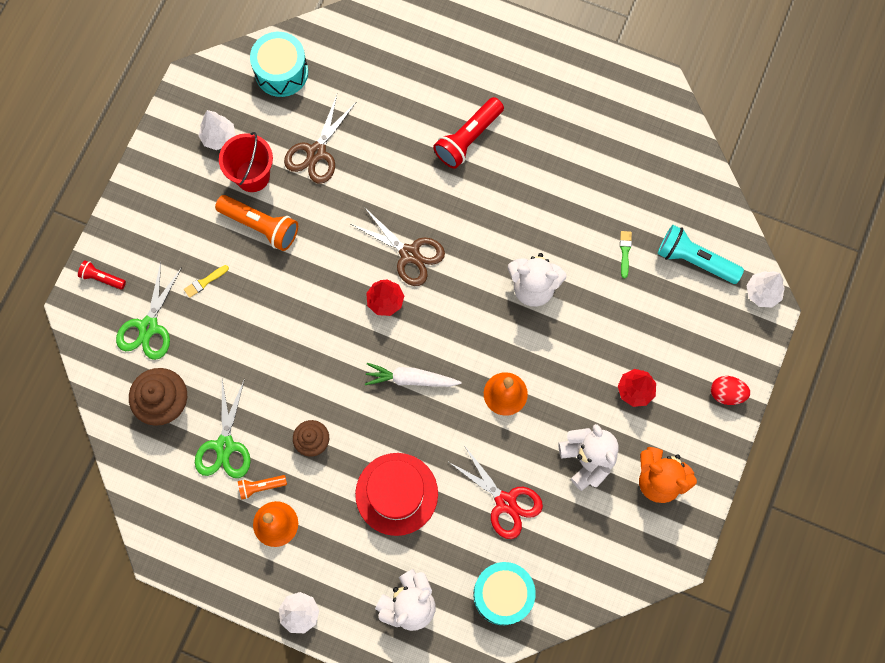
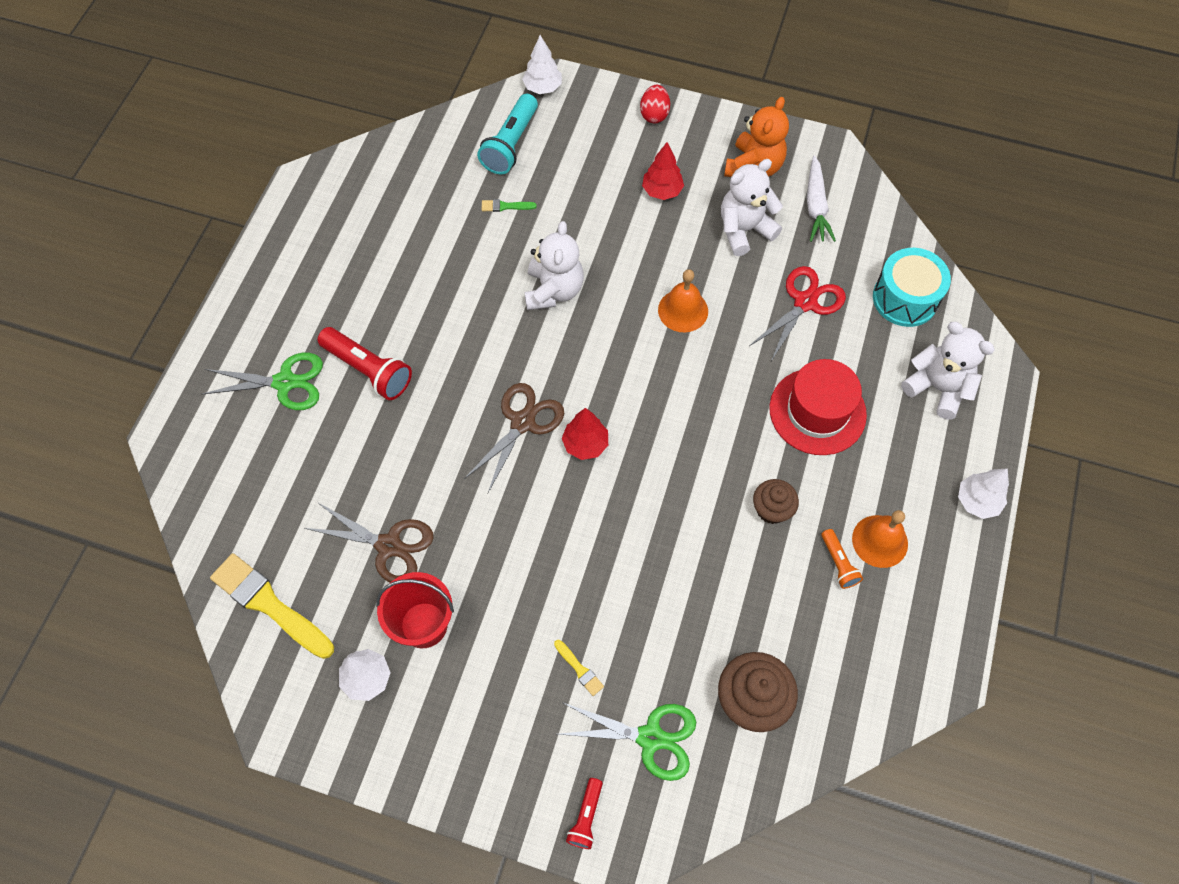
camera: 95 degrees left, 10 degrees down
green scissors [195,379,251,478] -> green scissors moved to [201,353,323,410]
orange flashlight [215,195,298,251] -> none
turquoise drum [250,32,308,97] -> yellow brush [210,553,334,659]
white carrot [365,363,461,387] -> white carrot moved to [807,156,836,242]

